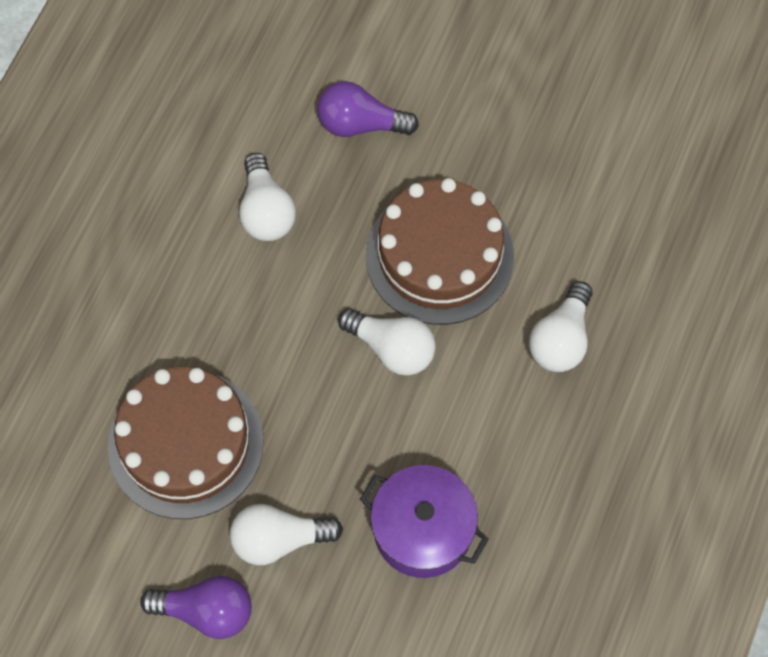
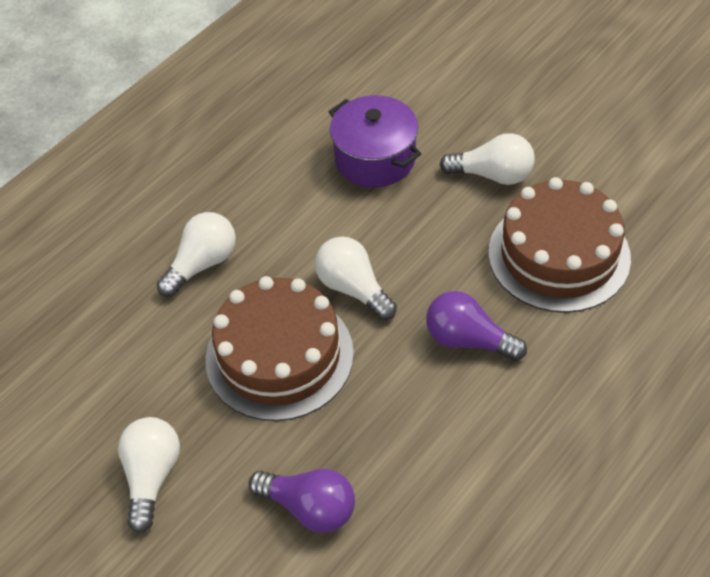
camera: 160 degrees left, 15 degrees down
purple light bulb [140,576,252,639] -> purple light bulb moved to [426,291,527,361]
white light bulb [239,153,296,241] -> white light bulb moved to [118,417,180,533]

